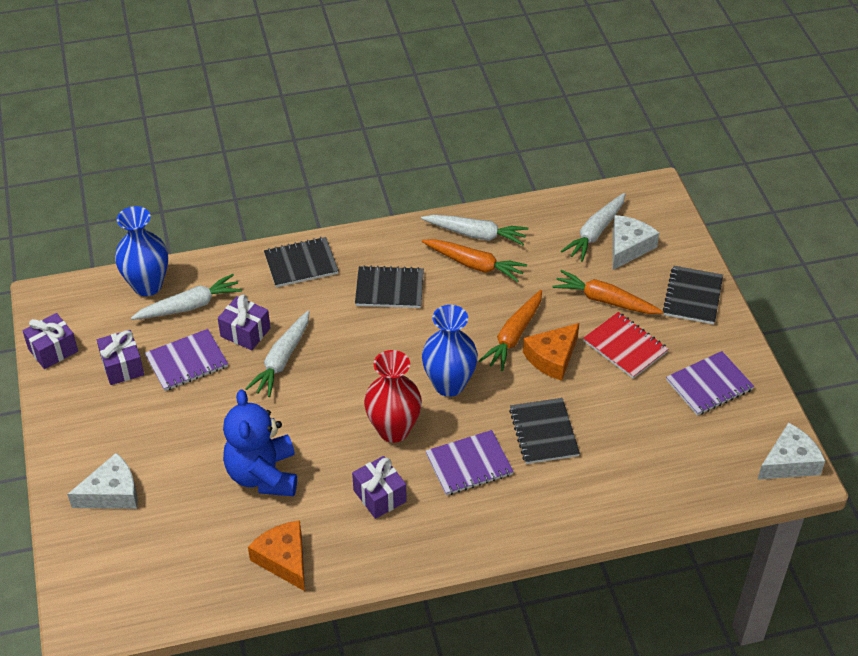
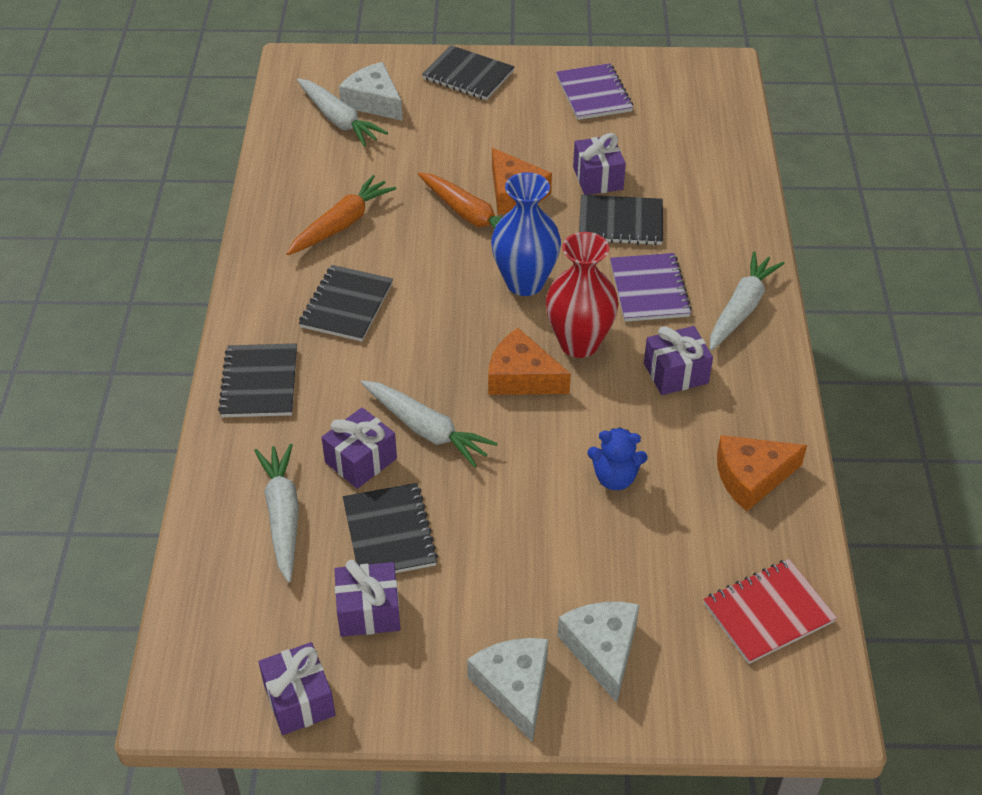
camera: 75 degrees left, 0 degrees up
blue vase [115,206,168,296] -> none
purple notebook [145,329,228,391] -> black notebook [343,483,438,573]
blue teddy bear [223,389,297,496] -> blue teddy bear [587,427,648,490], size x0.54
white carrot [421,215,529,245] -> white carrot moved to [710,252,785,351]
orange carrot [553,270,663,314] -> none
red notebook [583,312,669,379] -> red notebook moved to [703,559,837,664]
white cheese [757,422,825,480] -> white cheese moved to [467,638,548,743]
none -> orange cheese [488,328,571,395]
none -> purple gift [573,133,626,195]

